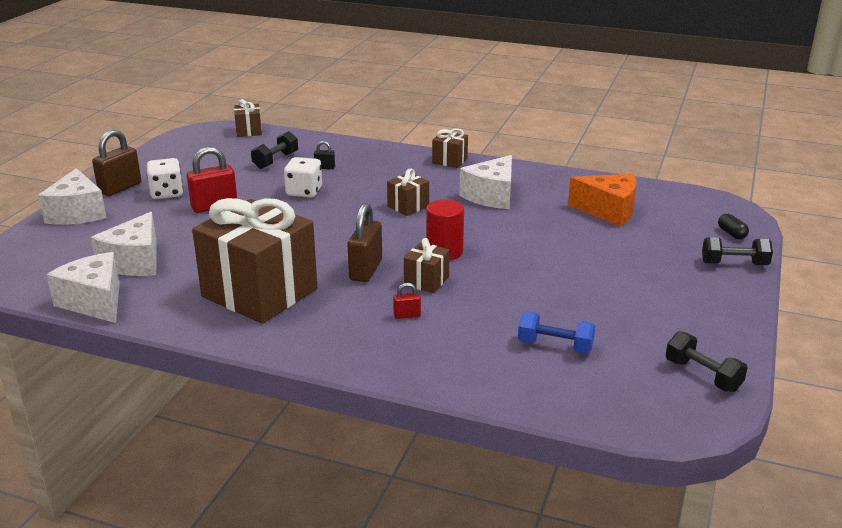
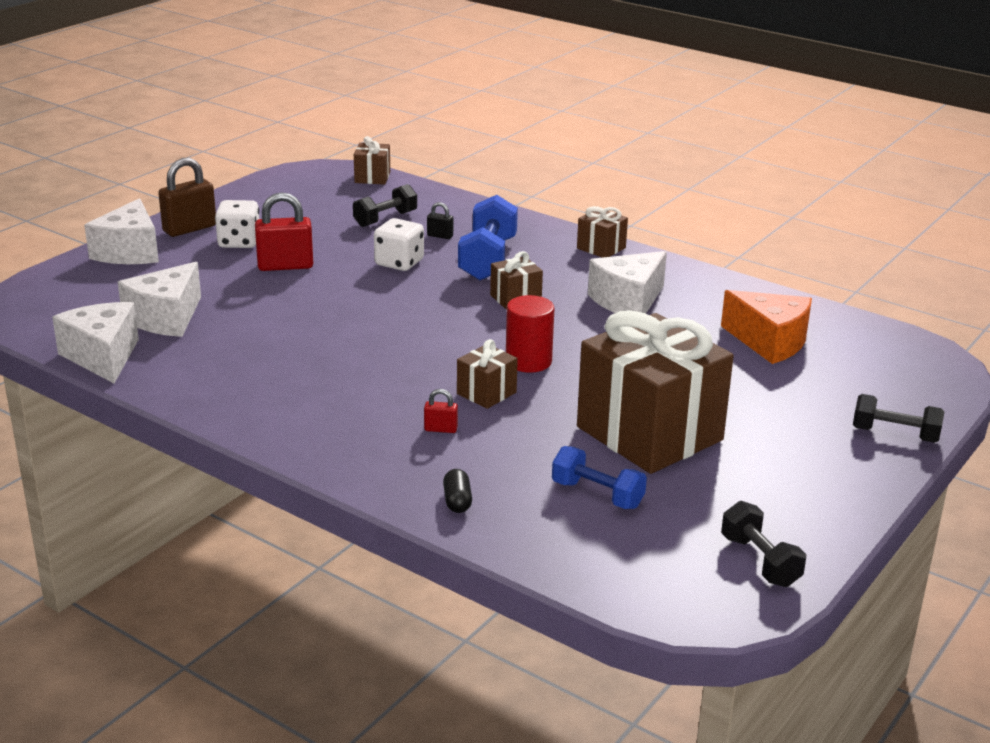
camera: 15 degrees right, 0 degrees up
brown gift [192,198,318,324] -> brown gift moved to [577,310,734,474]
brown padlock [347,203,382,282] -> none
black capsule [718,214,749,239] -> black capsule moved to [443,469,472,513]
none -> blue dumbbell [458,195,518,280]

